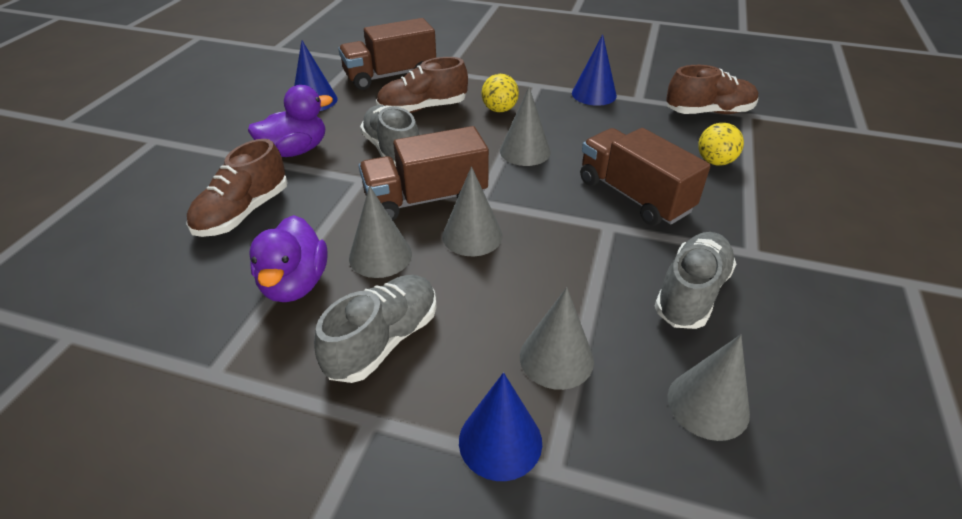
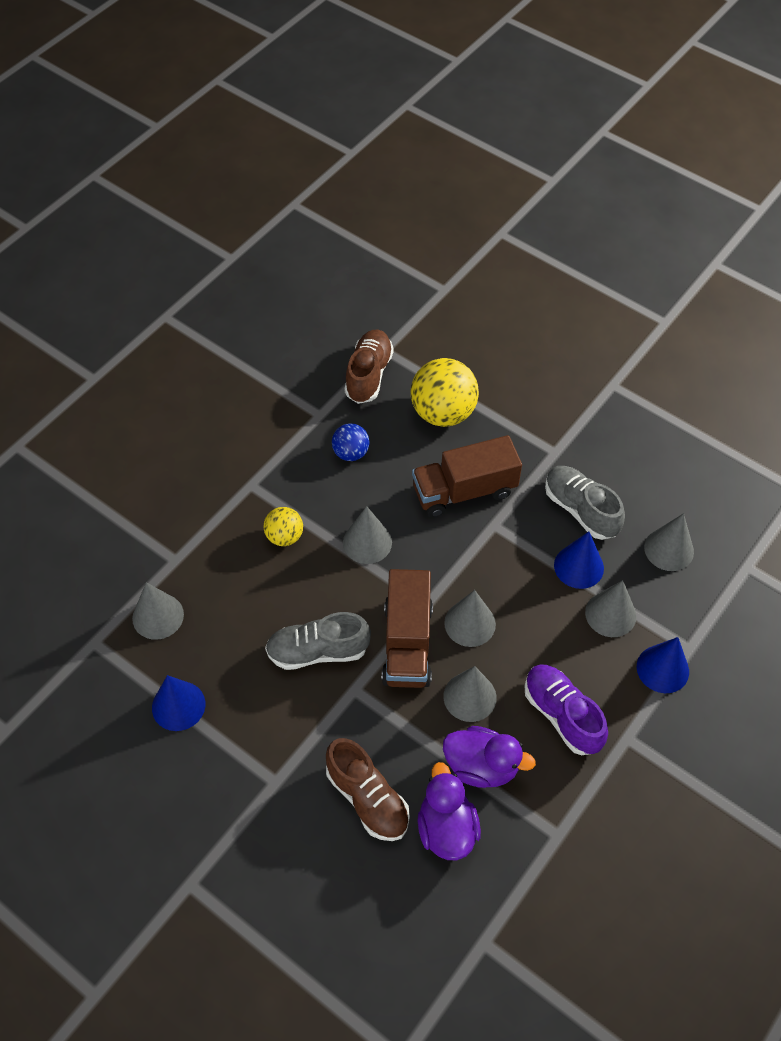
camera: 70 degrees left, 15 degrees up
purple duck [248,85,333,157] -> purple duck moved to [418,762,481,860]
grey shoe [314,275,437,383] -> purple shoe [525,664,608,755]
brown truck [338,18,436,90] -> grey cone [132,582,184,640]
brown shoe [376,57,468,113] -> none
blue cone [572,34,617,106] -> blue cone moved to [554,531,604,589]
yellow ball [698,123,744,166] -> yellow ball [411,358,479,427], size x1.82
none -> blue ball [332,423,370,461]

